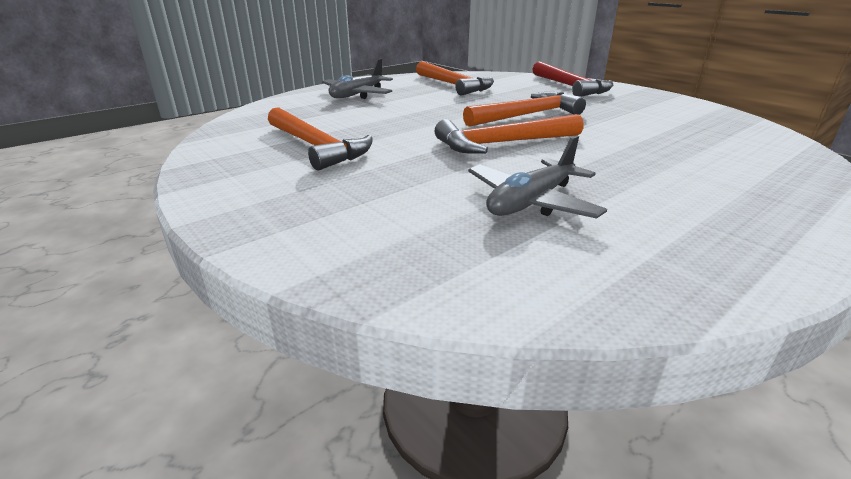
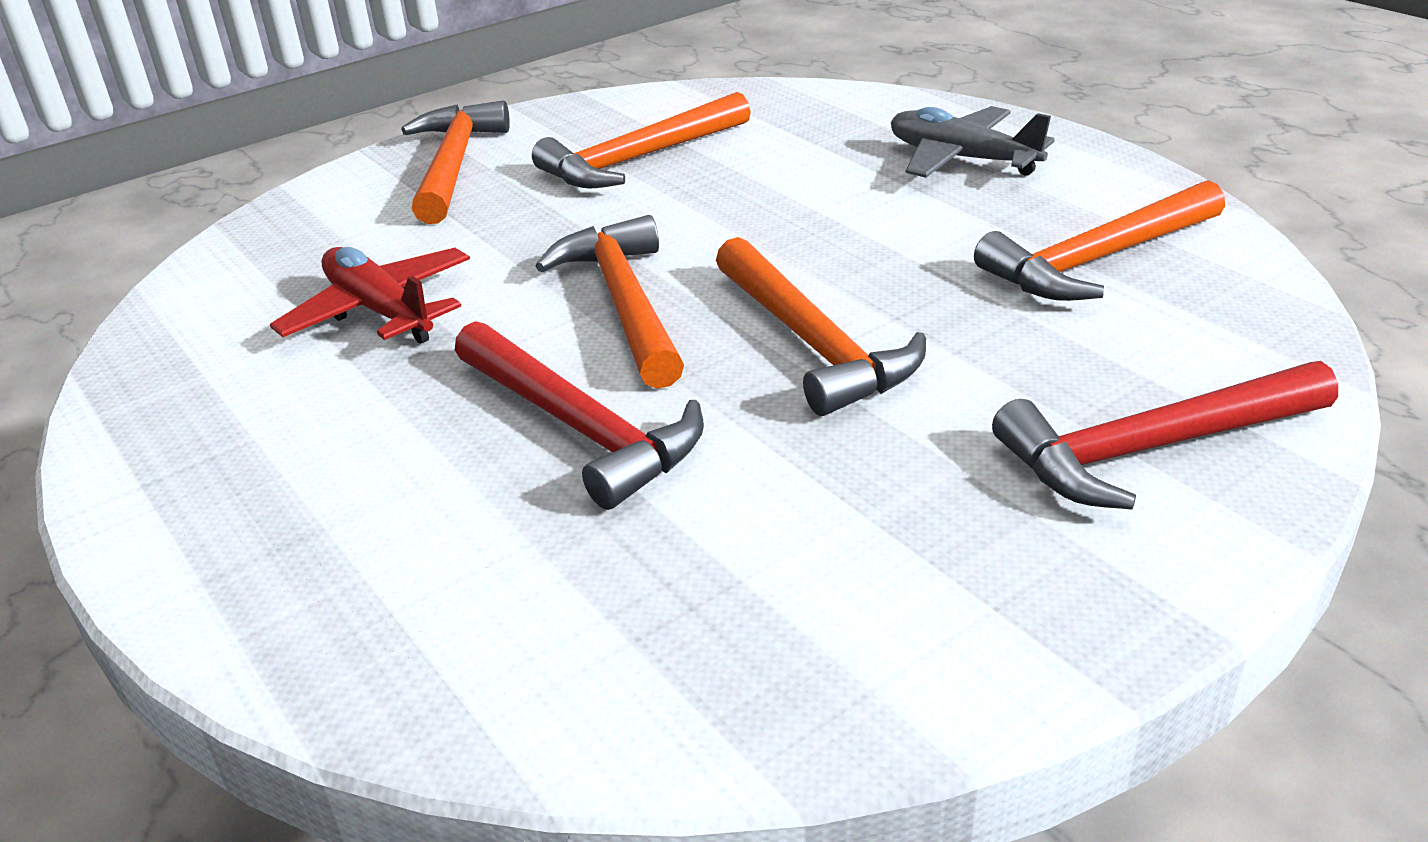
camera: 95 degrees right, 5 degrees up
grey plane [468,136,607,219] -> red plane [270,247,470,344]
none -> orange hammer [401,101,510,224]
none -> red hammer [455,321,704,510]

